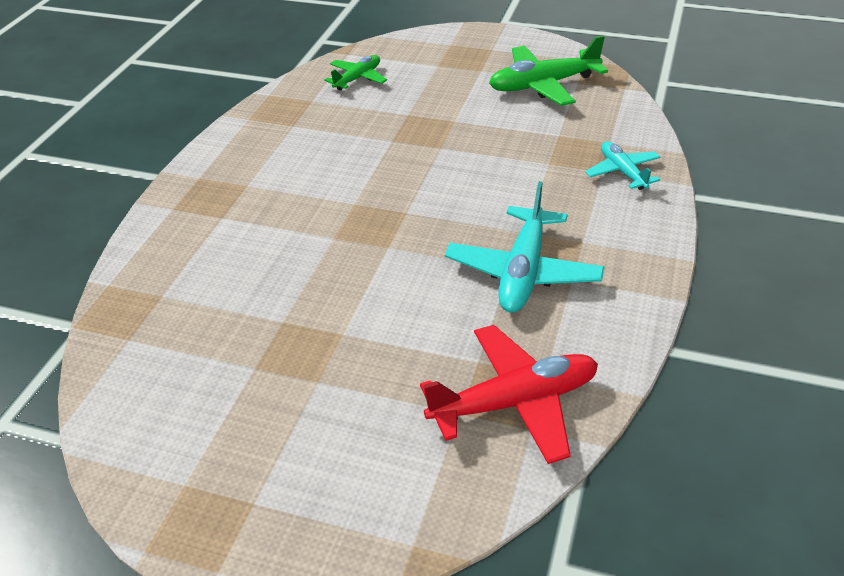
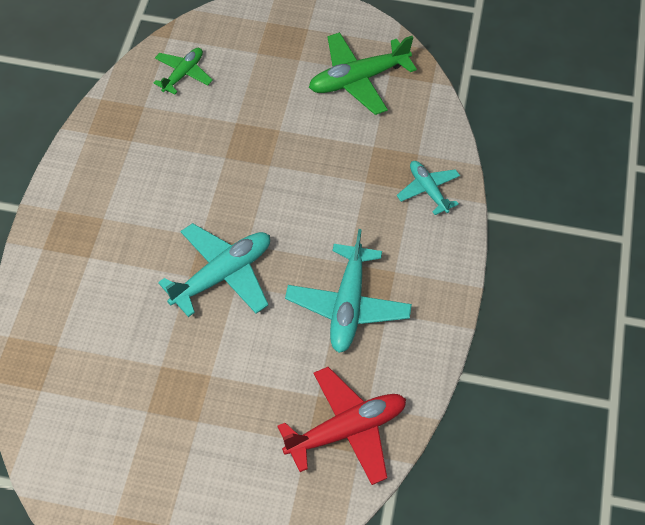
camera: 10 degrees left, 15 degrees up
none -> turquoise plane [158,223,270,317]

